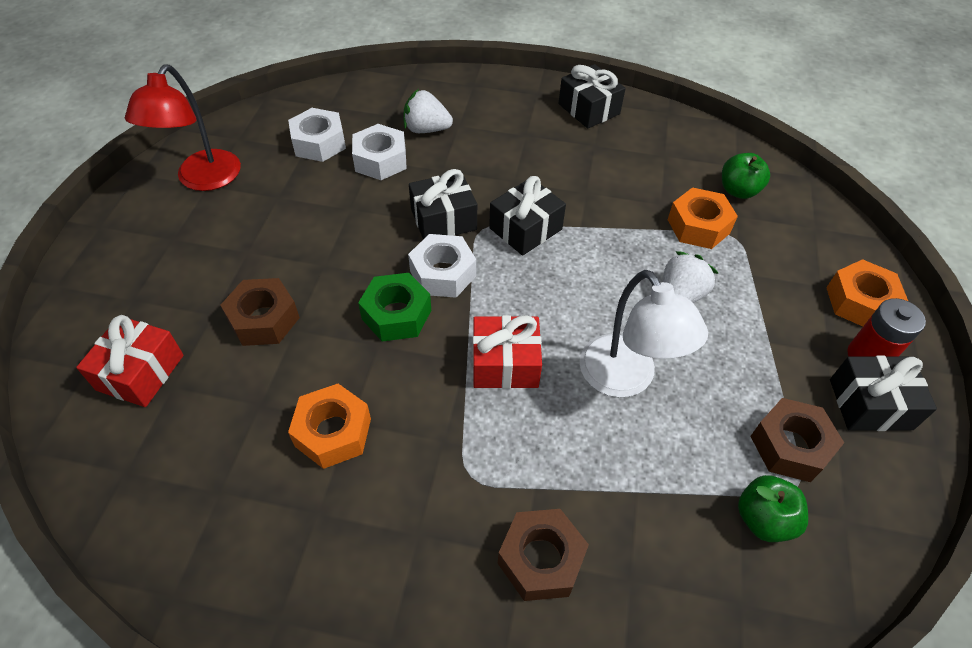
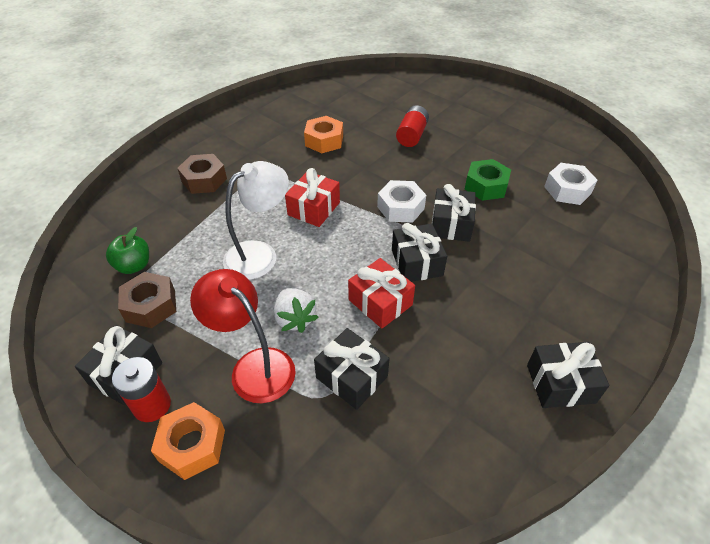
camera: 120 degrees right, 5 degrees down
red gift [76,315,184,407] -> red gift moved to [348,258,415,328]
red lamp [125,64,241,191] -> red lamp moved to [190,269,296,403]
brown nut [220,278,300,346] -> red battery [396,105,429,147]
white nut [352,124,407,180] -> none
green nut [358,273,431,342] -> green nut moved to [465,159,511,201]
white strawberry [403,89,453,133] -> none
white lamp [579,270,708,397] -> white lamp turned 135 degrees clockwise [223,161,289,280]
orange nut [668,187,738,249] -> black gift [314,328,390,410]
green apple [722,153,770,199] -> none

